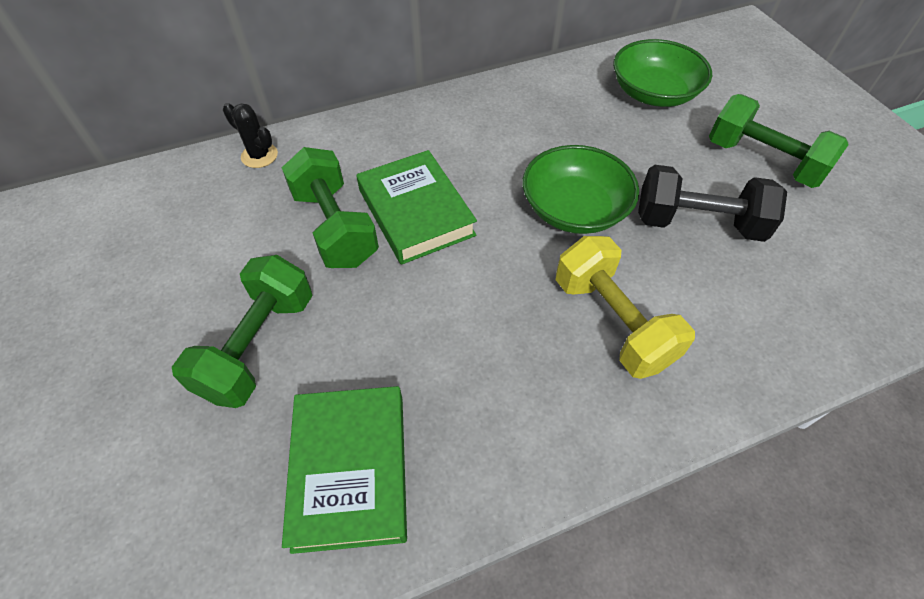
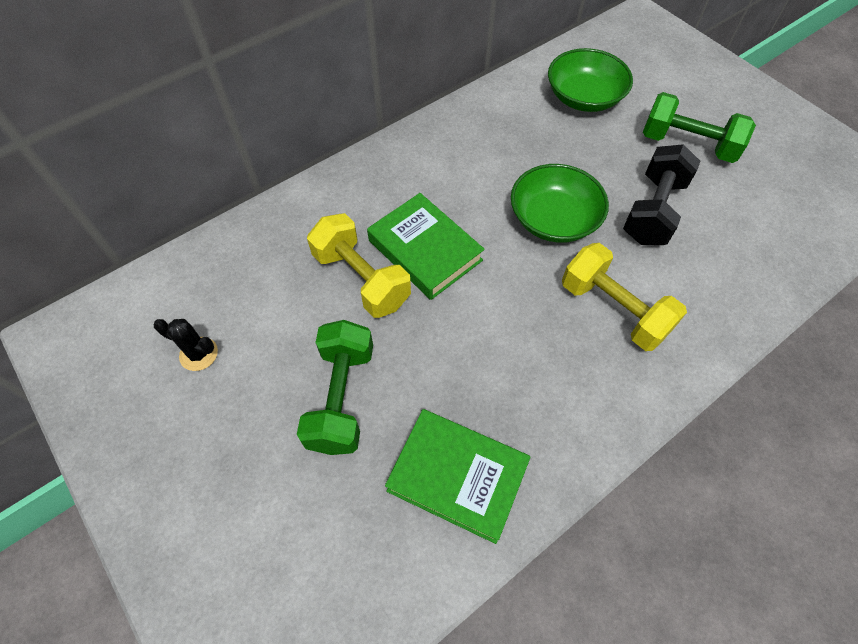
camera: 15 degrees left, 5 degrees up
black cactus [223,103,278,168] -> black cactus moved to [154,319,218,371]
green dumbbell [282,147,379,268] -> yellow dumbbell [307,213,411,318]
green book [282,386,407,554] -> green book turned 45 degrees counterclockwise [385,409,531,544]
black dumbbell [638,165,787,242] -> black dumbbell turned 60 degrees counterclockwise [623,144,700,245]

